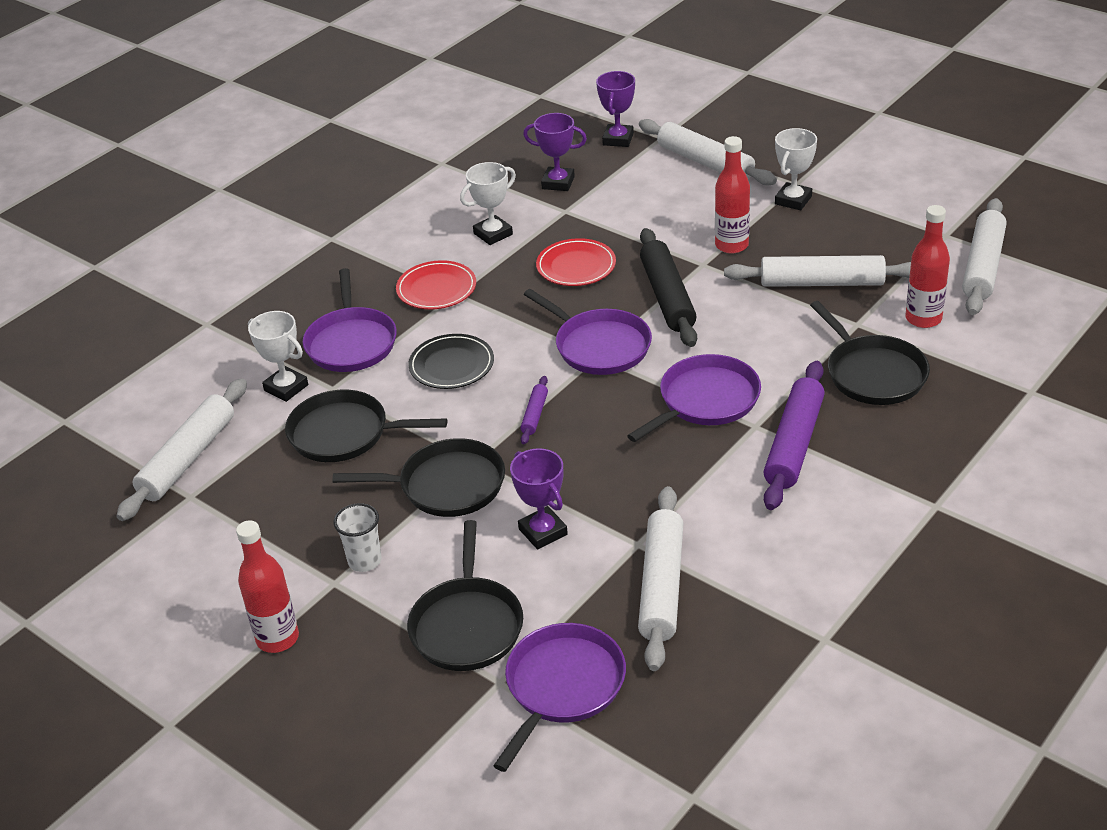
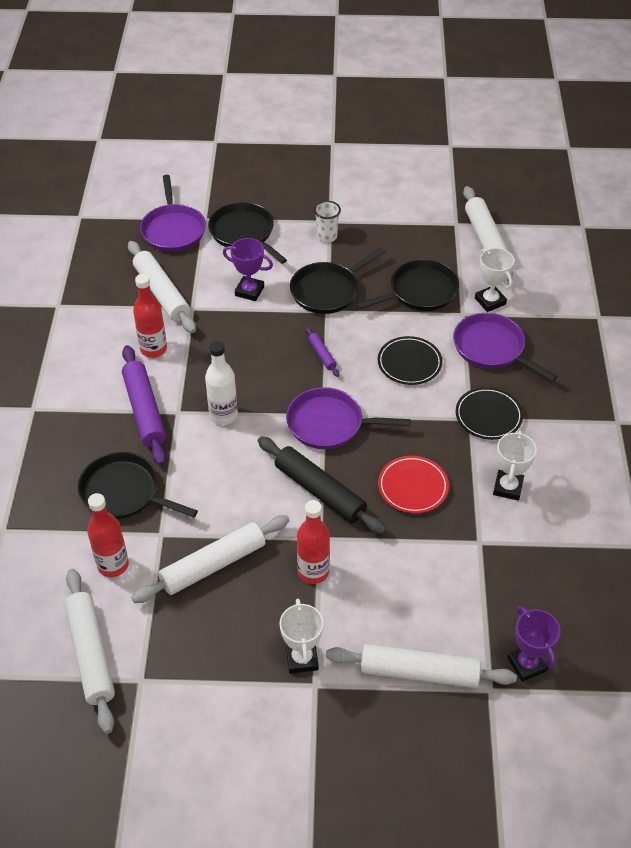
camera: 140 degrees right, 10 degrees up
red bottle [236,520,299,653] -> red bottle moved to [133,274,167,358]
white trophy [248,311,308,402] -> white trophy turned 60 degrees clockwise [475,248,514,312]
red plate [396,260,476,309] -> black plate [456,387,523,440]
purple trophy [523,113,587,191] -> none
purple pan [627,354,761,442] -> white bottle [205,341,238,425]

